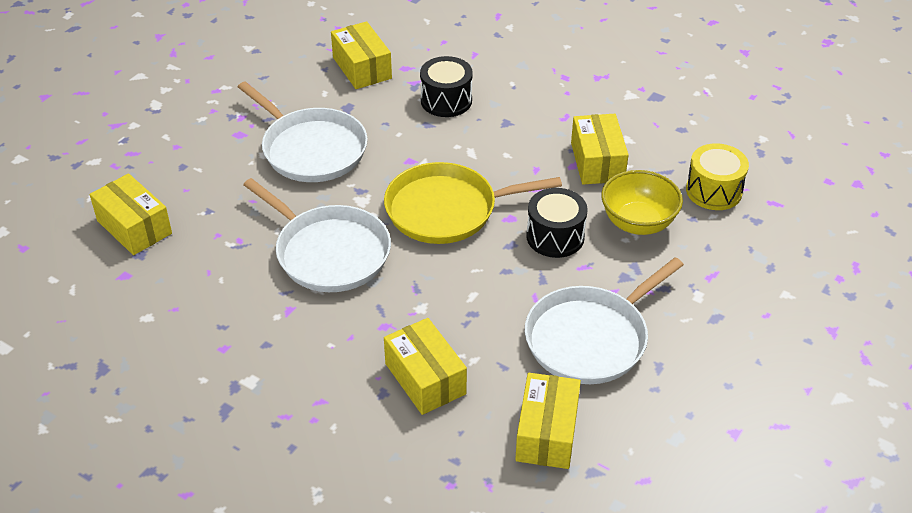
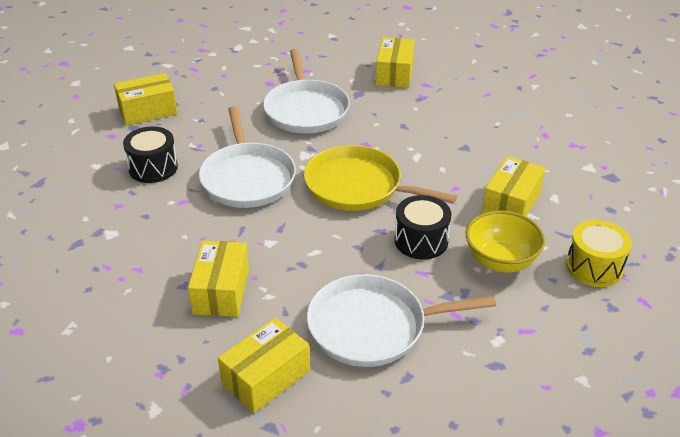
camera: 35 degrees right, 5 degrees down
yellow box [90,173,172,255] -> yellow box turned 75 degrees clockwise [114,73,178,125]
black drum [420,56,473,117] -> black drum moved to [123,126,178,183]

